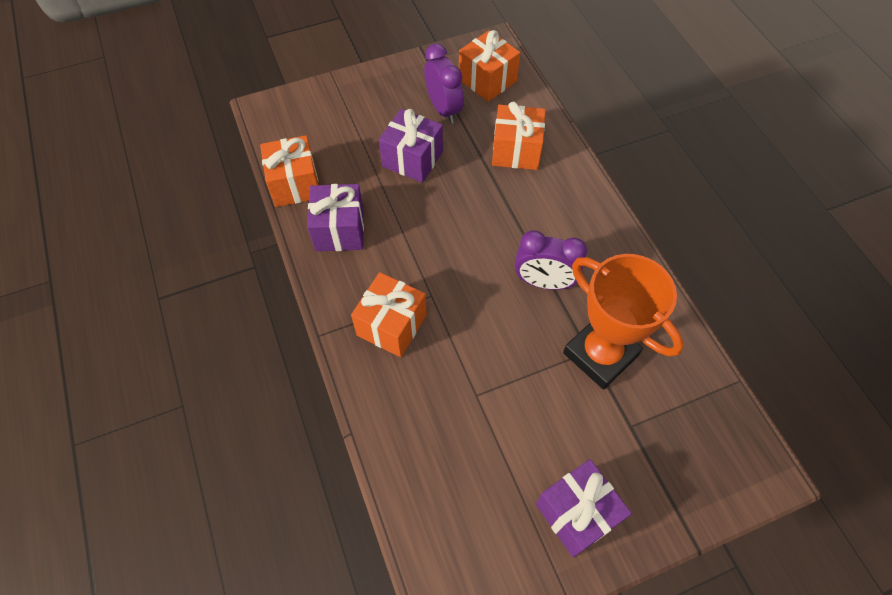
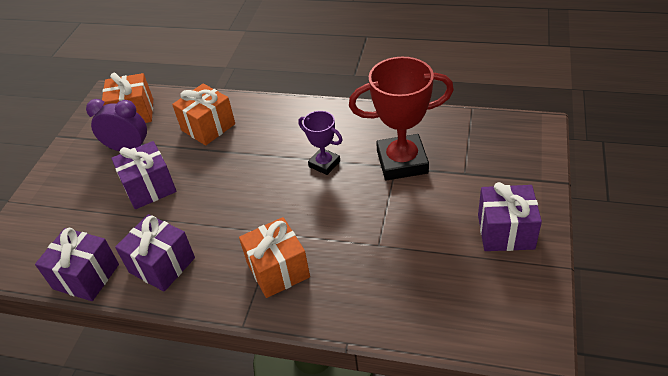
camera: 50 degrees left, 15 degrees down
orange gift [260,135,319,207] -> purple gift [35,228,119,301]
purple clock [515,231,587,290] -> purple trophy [298,111,343,175]
orange trophy [563,254,684,389] -> red trophy [349,57,454,180]

